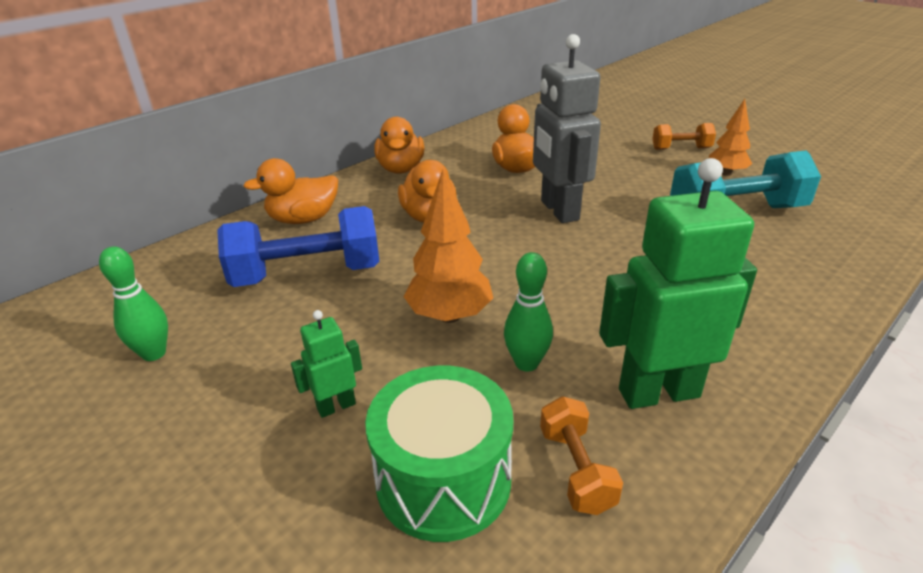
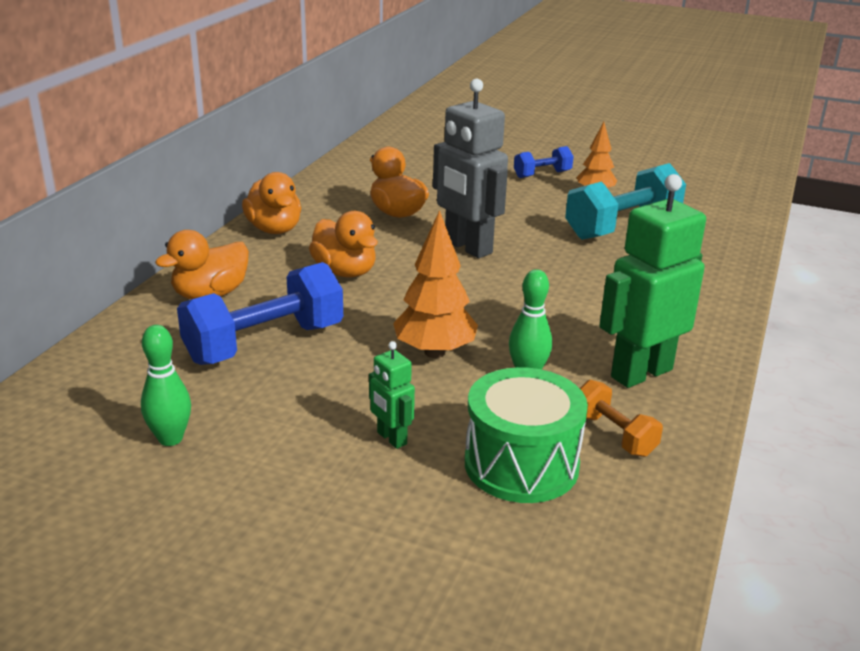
camera: 25 degrees left, 5 degrees down
green robot [291,310,362,418] -> green robot turned 75 degrees counterclockwise [369,341,415,449]
orange dumbbell [652,123,716,150] -> blue dumbbell [514,146,574,178]

